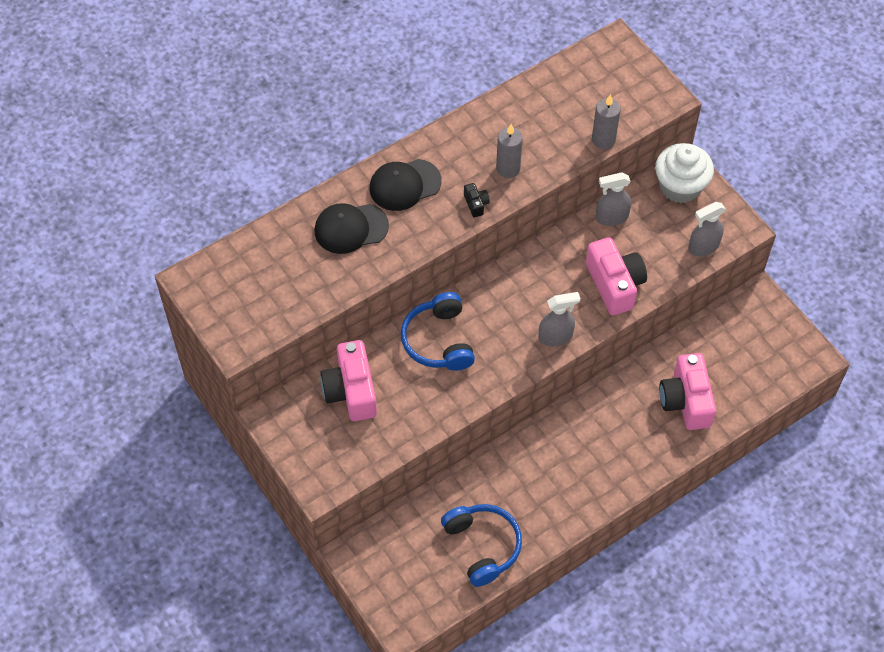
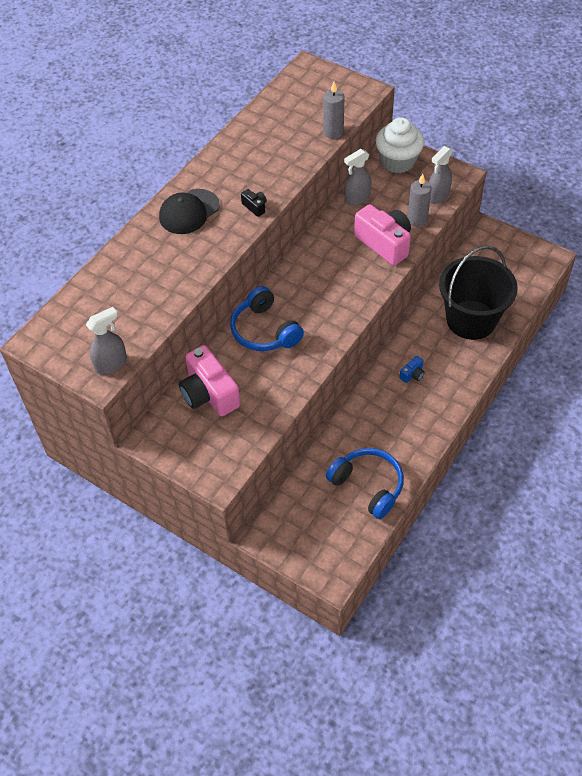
camera: 20 degrees left, 5 degrees down
black cap [315,203,389,254] -> none
grey candle [496,124,523,178] -> grey candle moved to [408,174,432,227]
grey spray bottle [539,292,581,347] -> grey spray bottle moved to [86,307,127,374]
pink camera [659,353,716,430] -> black bucket [439,245,518,340]
none -> blue camera [399,356,425,383]

